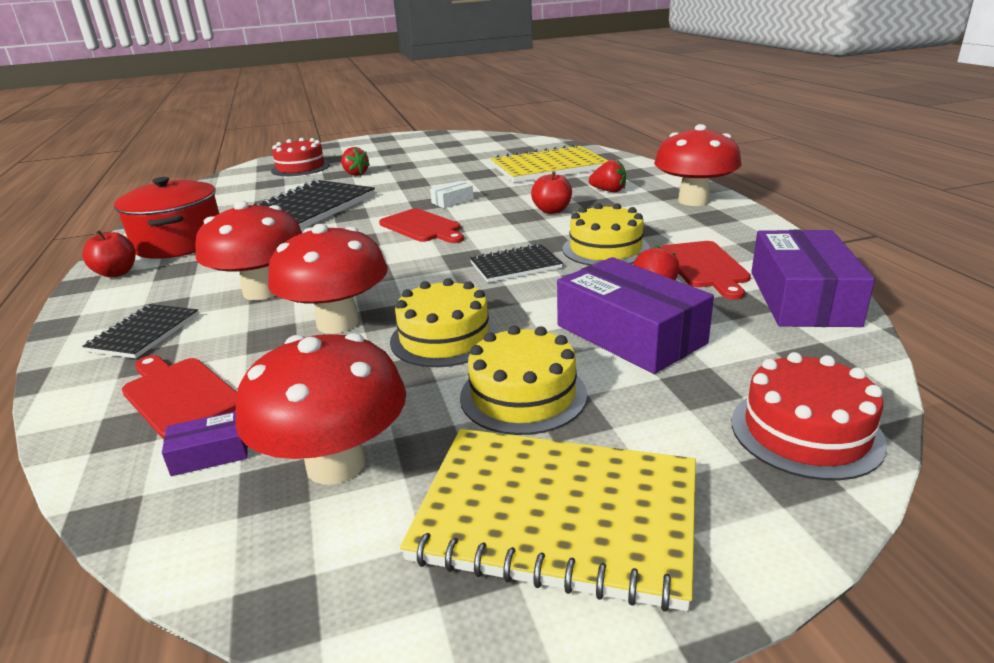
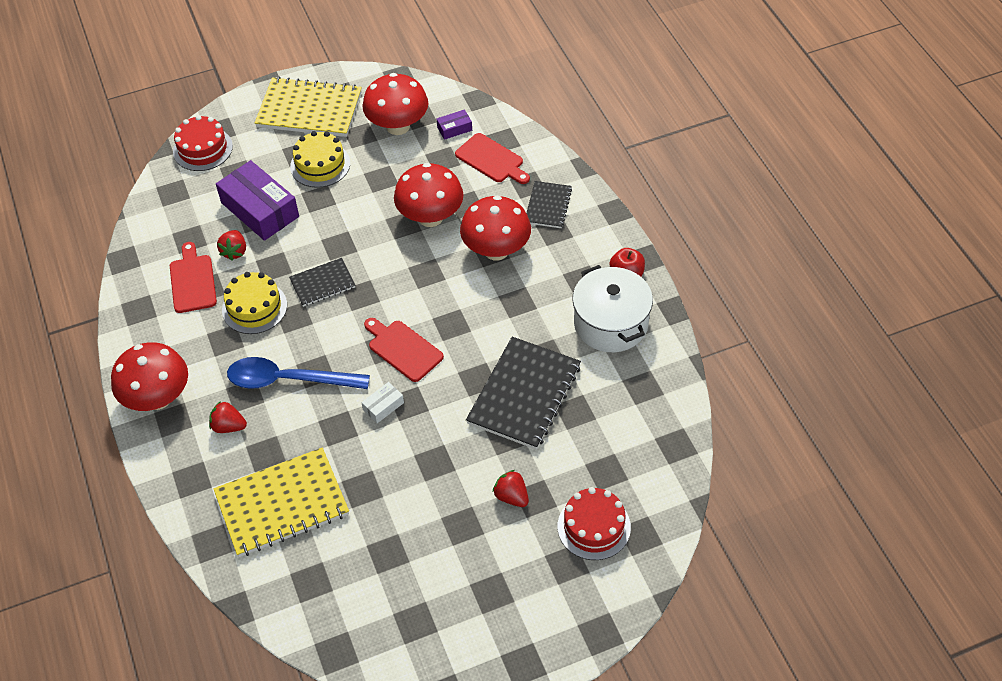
camera: 175 degrees right, 25 degrees up
red pot [114,177,219,259] -> white pot [573,265,653,352]
yellow cake [390,278,499,367] -> none
red apple [531,171,572,214] -> blue spoon [227,357,370,389]
purple box [751,230,875,327] -> none

